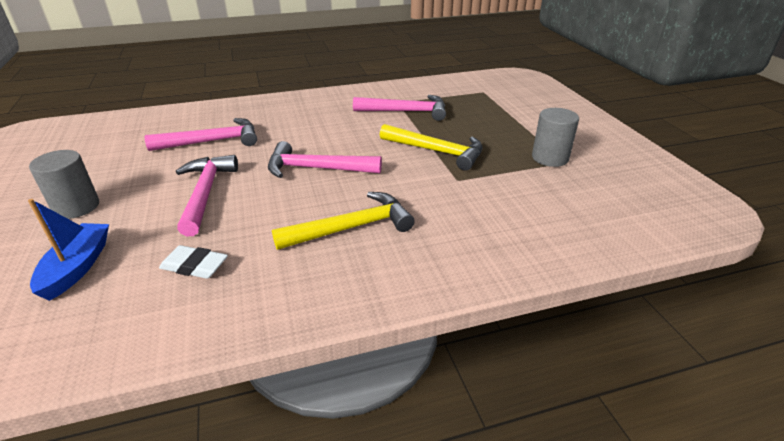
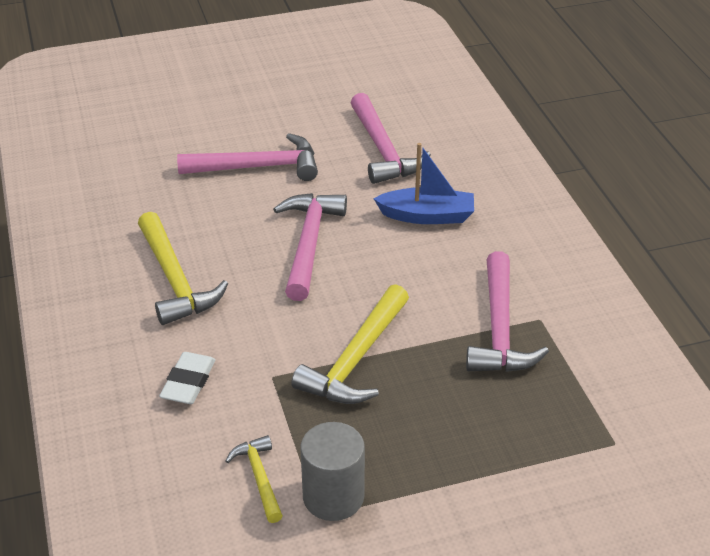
camera: 90 degrees right, 5 degrees up
blue boat [28,199,109,301] -> blue boat moved to [374,143,474,224]
grey cylinder [29,150,99,219] -> none
white eraser [159,245,228,279] -> white eraser moved to [159,352,216,404]
none -> yellow hammer [225,435,283,523]

